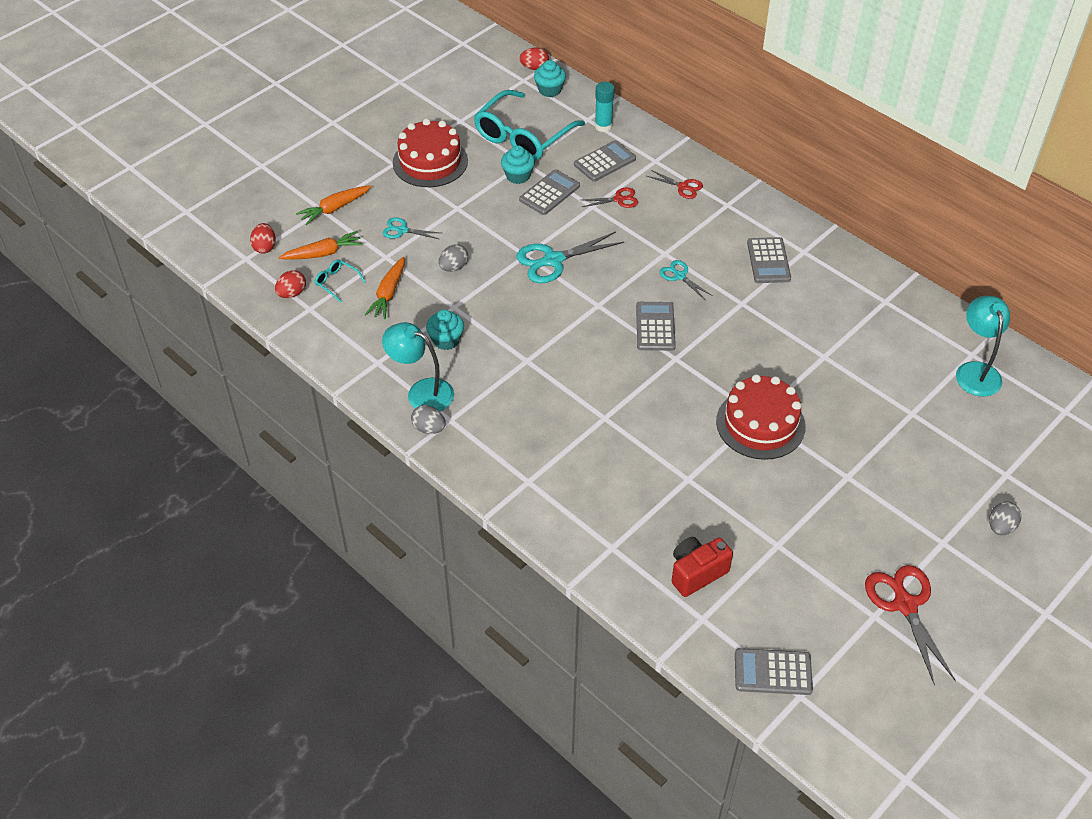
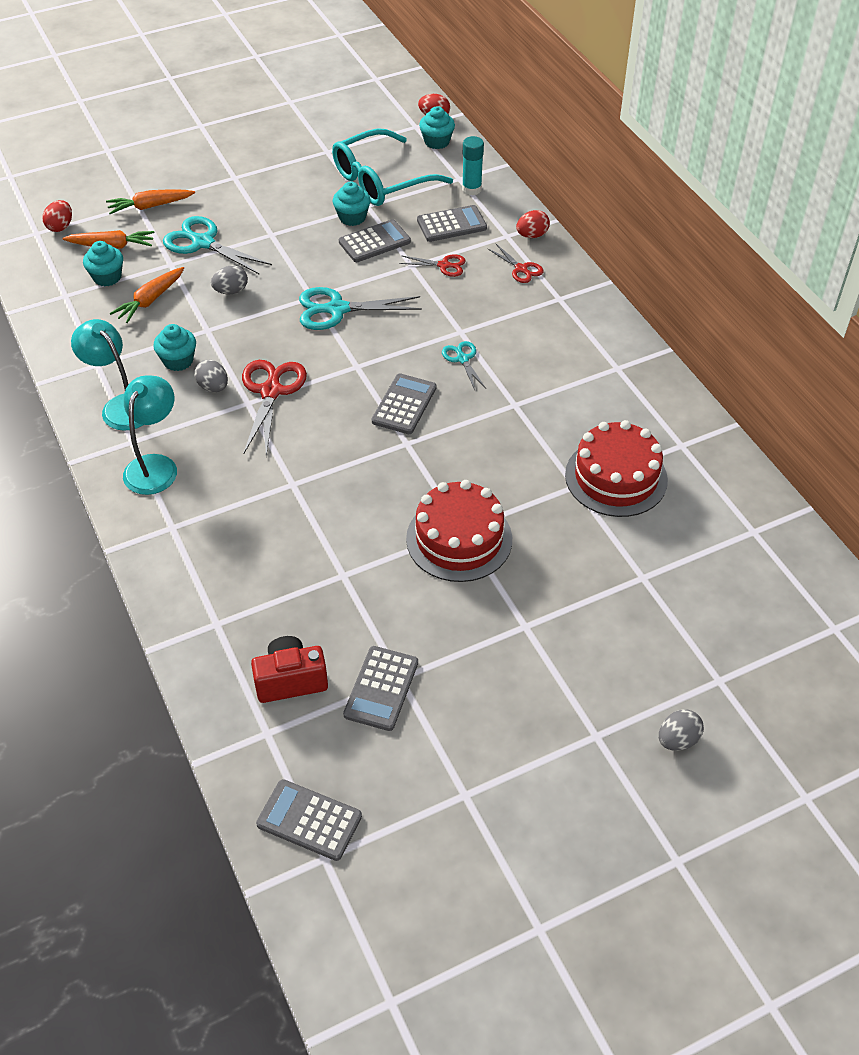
camera: 20 degrees right, 0 degrees up
red egg [275,270,306,298] -> red egg moved to [516,210,550,238]
turquoise glasses [315,260,366,302] -> turquoise cupcake [83,241,123,286]
turquoise scissors [383,217,440,239] -> turquoise scissors [163,216,272,275], size x1.81
red cake [393,119,468,187] -> red cake moved to [565,420,668,517]
grey egg [411,405,446,434] -> grey egg moved to [194,360,228,392]
grey calculator [747,237,791,283] -> grey calculator moved to [343,646,418,731]
red scissors [865,565,956,685] -> red scissors moved to [242,360,307,456]
turquoise lamp [956,296,1010,397] -> turquoise lamp moved to [123,375,177,495]

